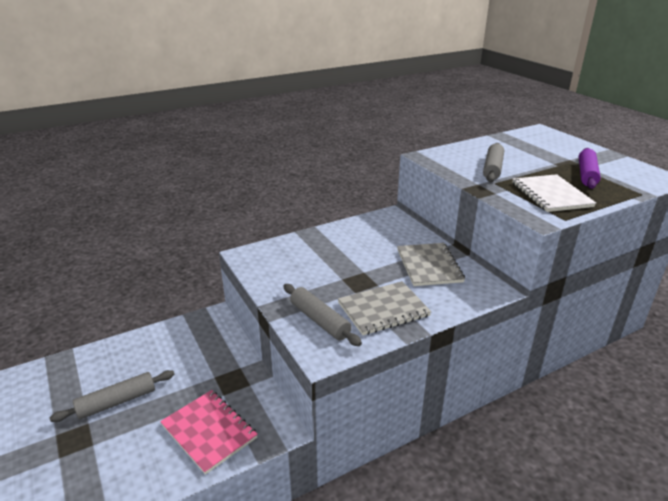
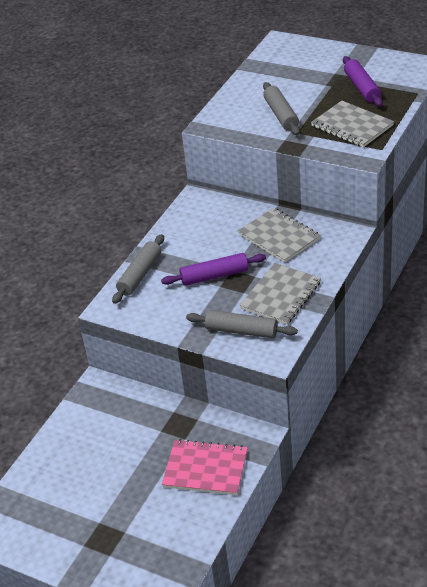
camera: 30 degrees left, 10 degrees up
grey rolling pin [49,370,174,422] -> grey rolling pin moved to [112,234,164,304]
white notebook [512,174,596,212] -> grey notebook [311,101,394,148]
none -> purple rolling pin [161,253,266,286]

